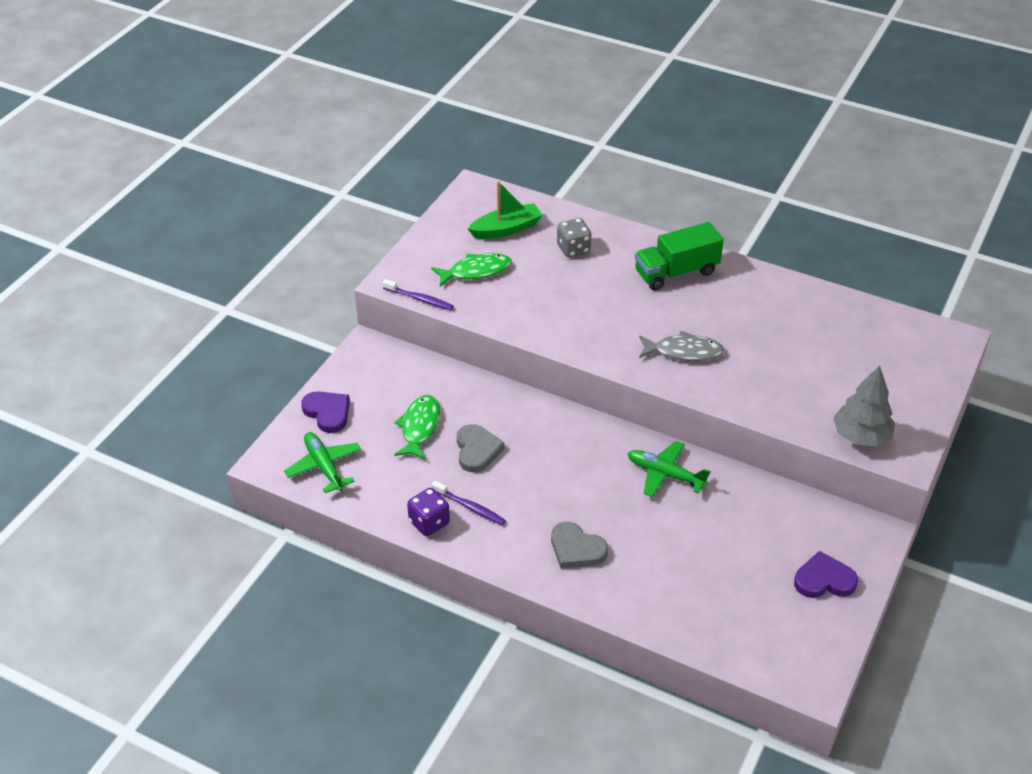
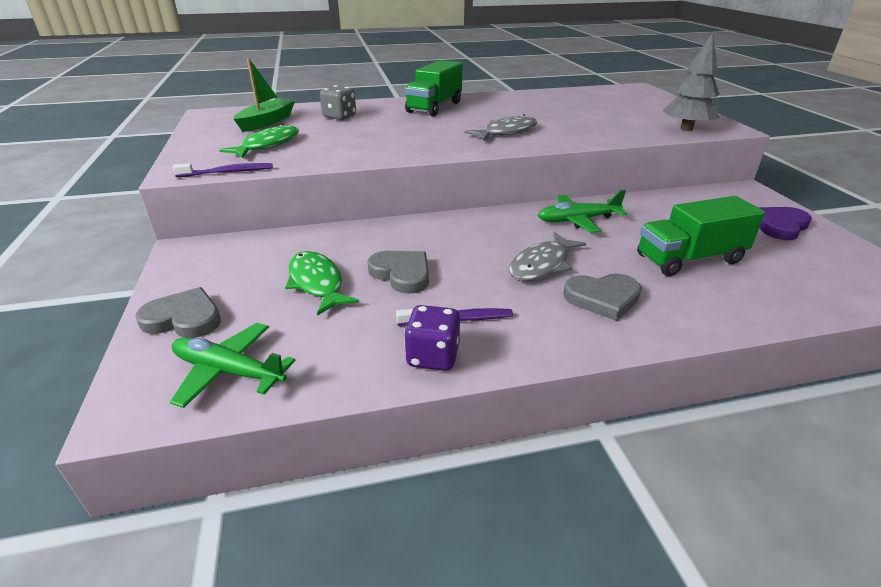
camera: 40 degrees left, 10 degrees down
purple heart [301,391,350,433] -> grey heart [136,287,221,338]
none -> grey fish [509,232,586,281]
none -> green truck [637,196,765,276]

